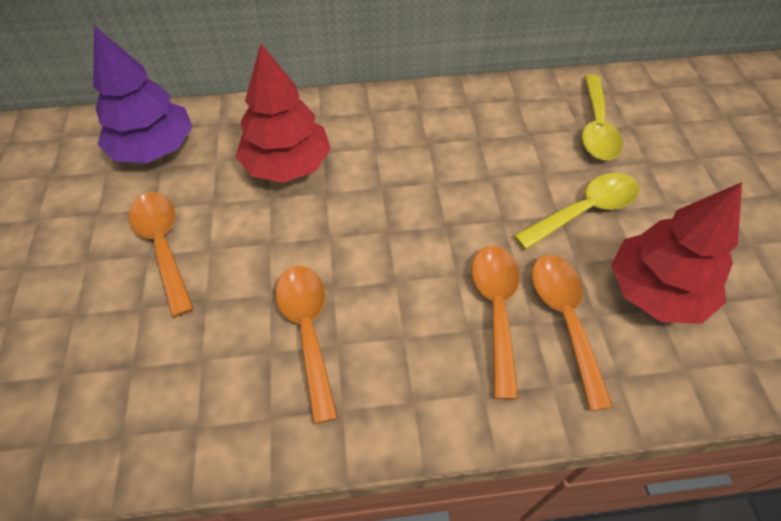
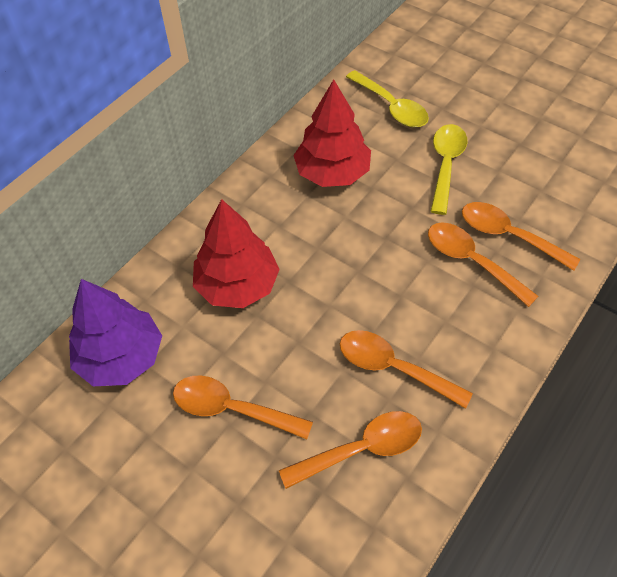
camera: 45 degrees left, 0 degrees up
red tree [611,182,742,324] -> red tree moved to [293,79,371,187]
none -> orange spoon [279,411,422,489]

